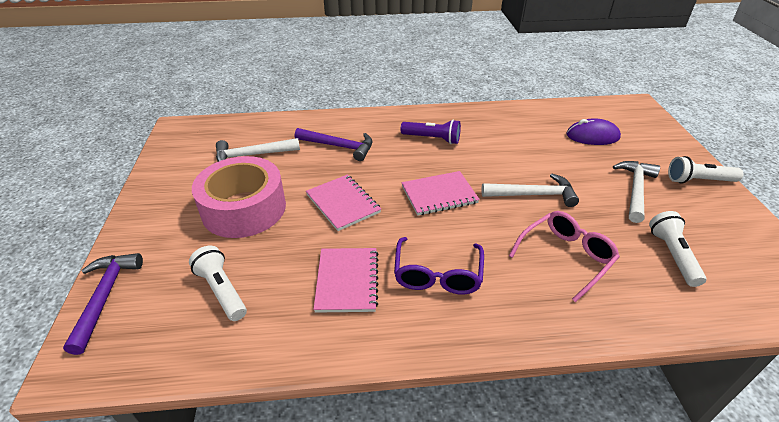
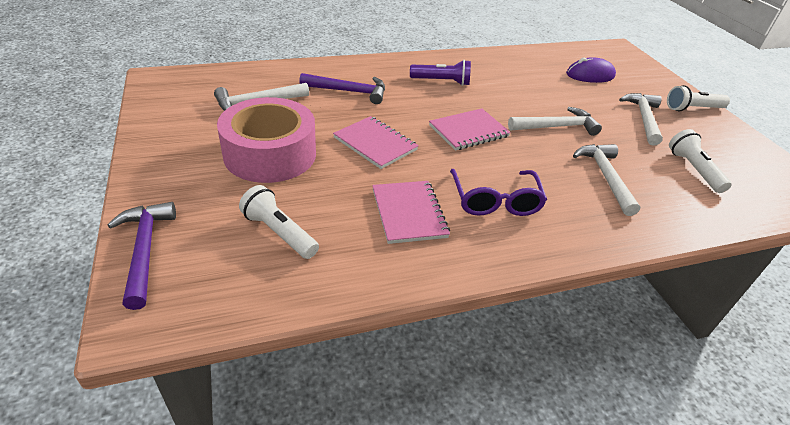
camera: 15 degrees left, 0 degrees up
pink glasses [509,211,620,303] -> white hammer [573,144,640,216]

